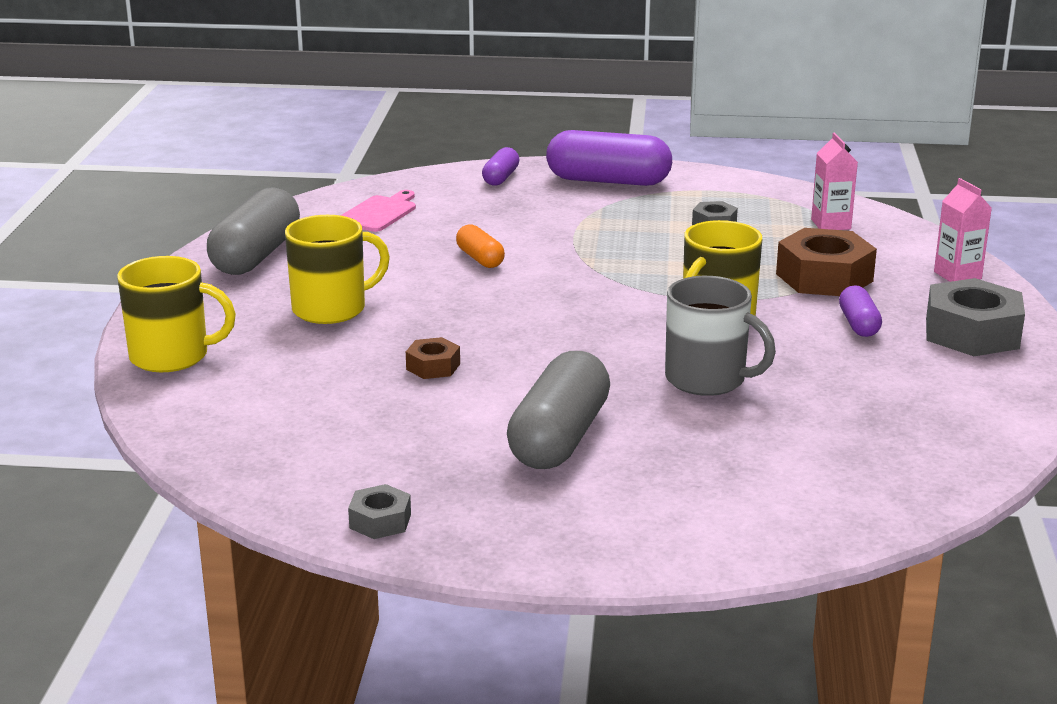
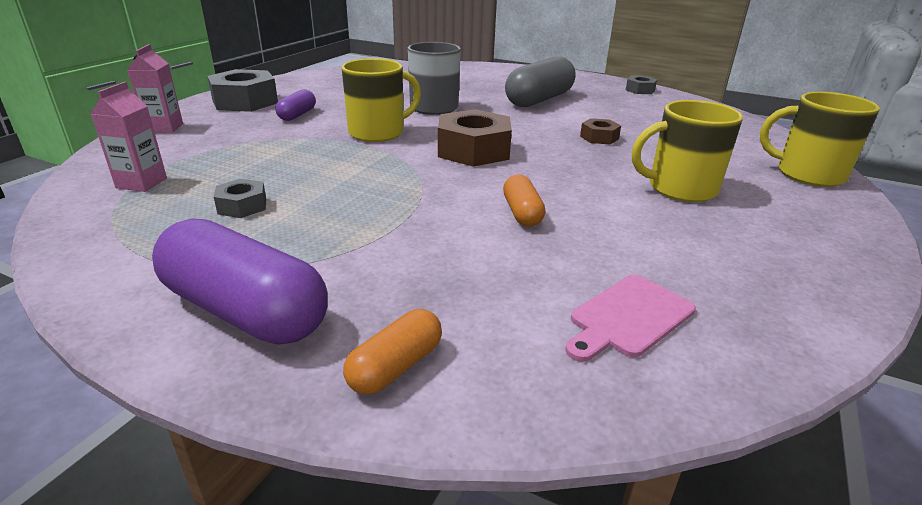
camera: 160 degrees left, 5 degrees up
grey capsule [207,187,300,275] -> none
purple capsule [482,147,519,186] -> orange capsule [343,309,442,395]
brown nut [776,228,877,296] -> brown nut moved to [438,109,512,167]

